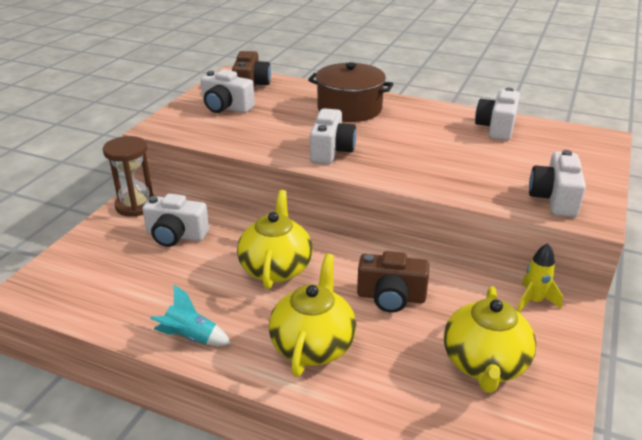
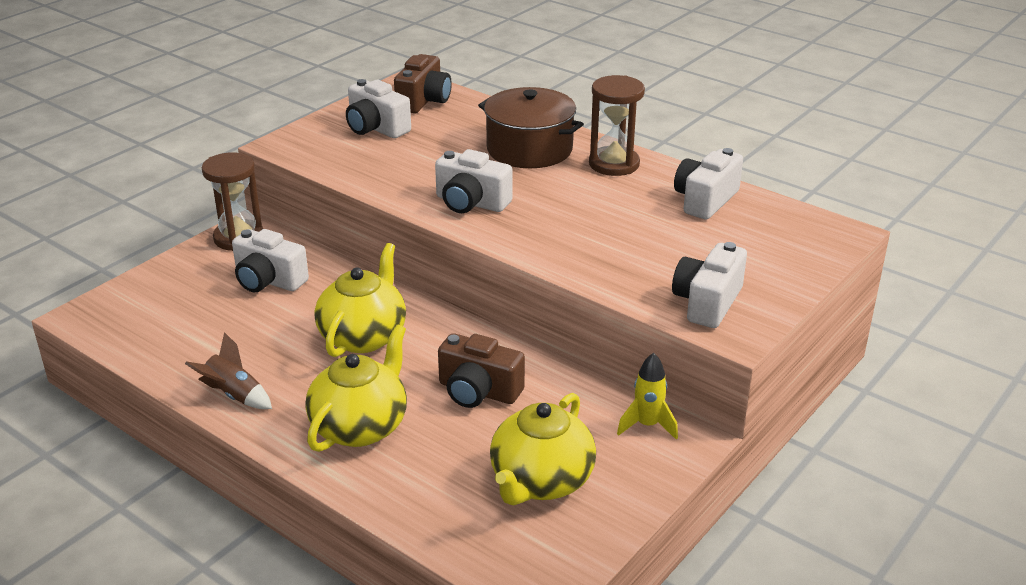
camera: 15 degrees right, 0 degrees up
turquoise rocket [150,285,231,346] -> brown rocket [185,332,272,409]
white camera [310,108,356,164] -> white camera turned 90 degrees clockwise [435,149,512,213]
none -> brown hourglass [589,75,645,176]

